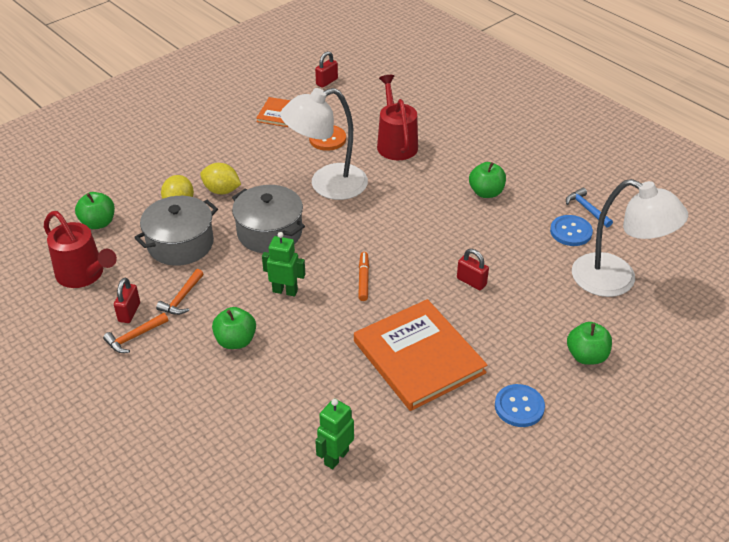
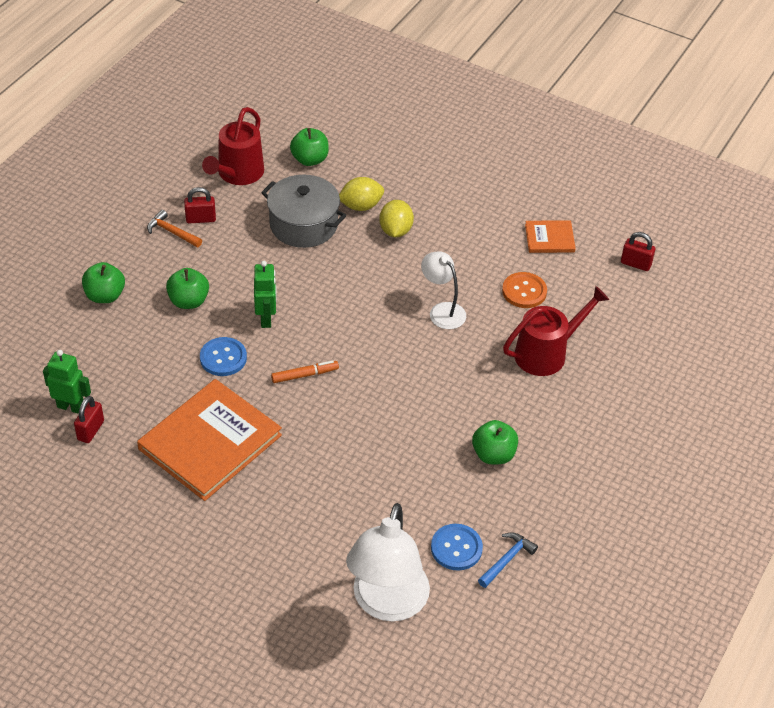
camera: 70 degrees right, 5 degrees up
orange hammer [156,269,203,315] -> none
grey pot [232,185,305,253] -> none
white lamp [280,88,368,200] -> white lamp [421,251,466,329], size x0.56
red padlock [457,249,489,290] -> red padlock moved to [74,396,104,443]
blue button [495,384,545,427] -> blue button moved to [200,337,247,376]
green apple [567,322,612,365] -> green apple moved to [82,262,125,303]

